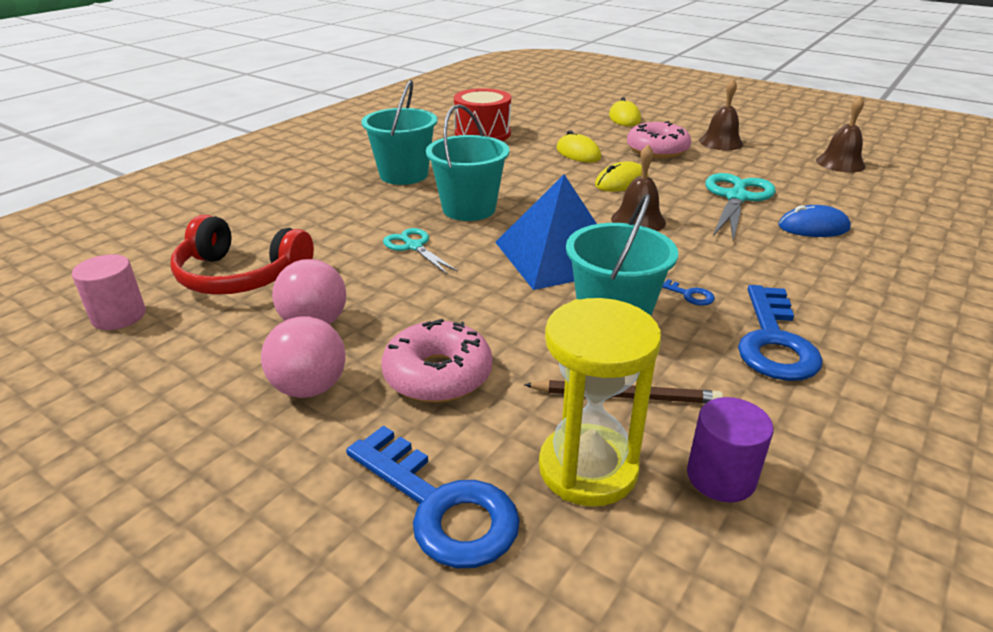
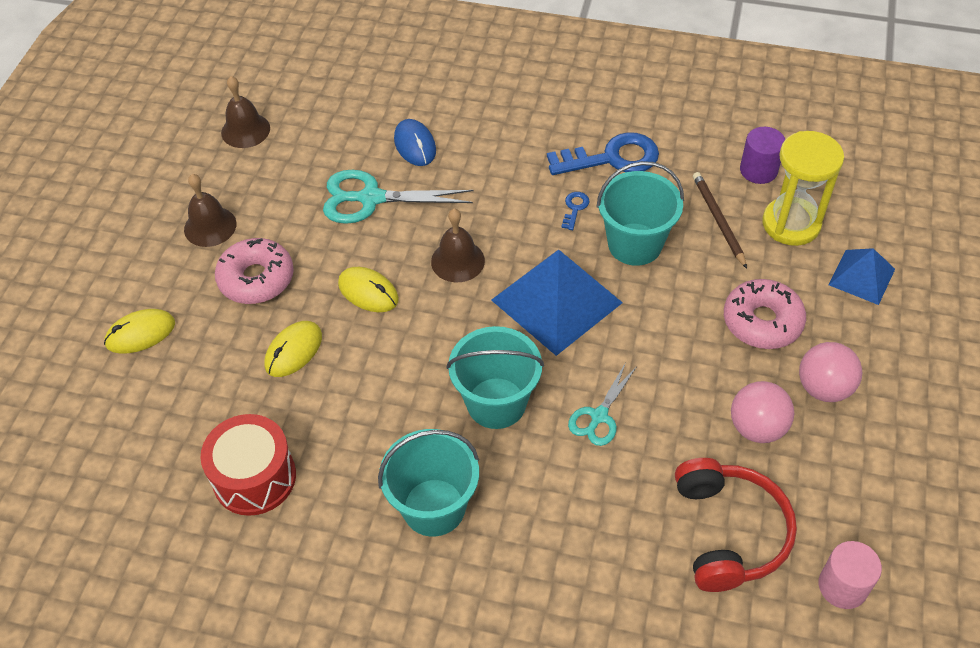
camera: 110 degrees left, 20 degrees up
blue key [346,426,520,568] -> blue pyramid [829,248,895,305]

